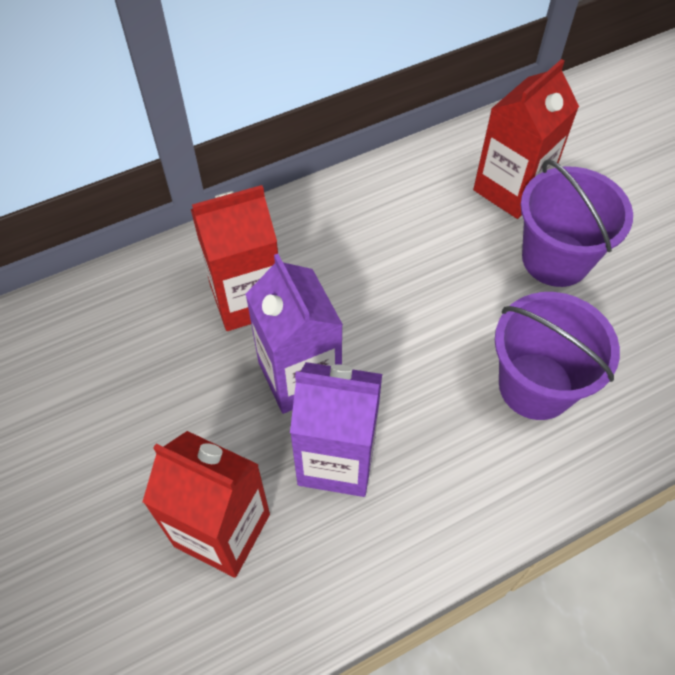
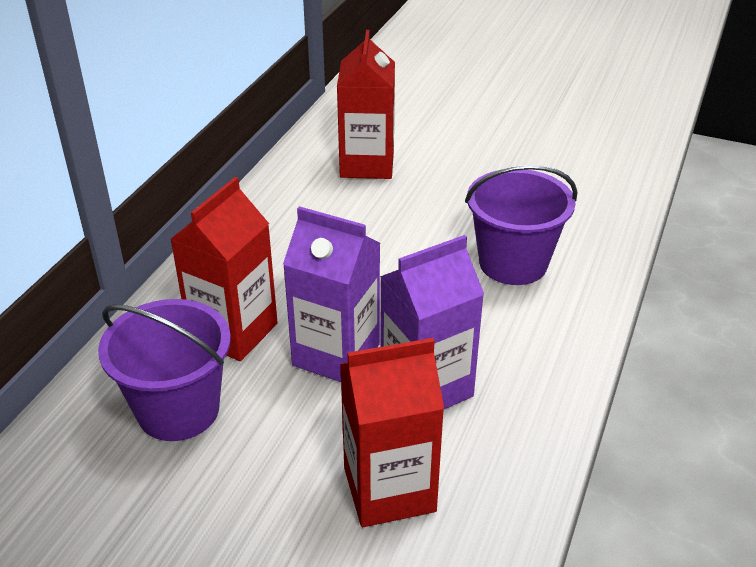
camera: 40 degrees left, 20 degrees down
purple bucket [520,160,633,287] -> purple bucket moved to [98,299,231,441]

